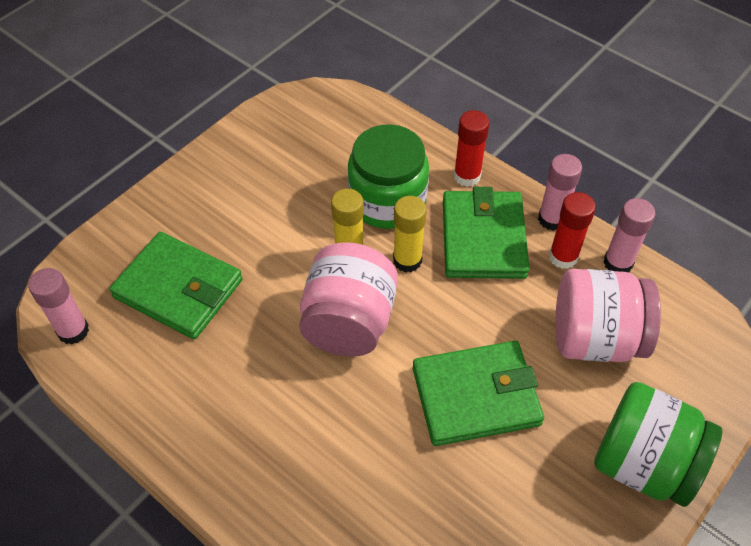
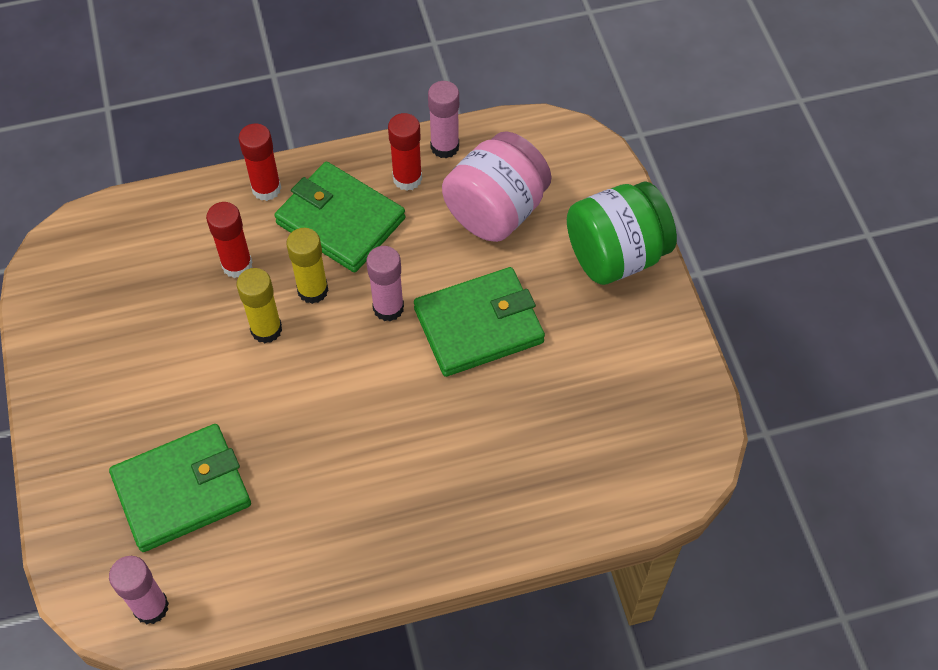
camera: 55 degrees left, 5 degrees up
pink jar [299,242,398,357] -> none
green jar [348,124,429,229] -> red glue stick [206,202,252,278]
green wallet [413,341,544,446] -> green wallet turned 45 degrees clockwise [414,267,545,377]
pink glue stick [538,154,582,231] -> pink glue stick moved to [366,246,404,322]

